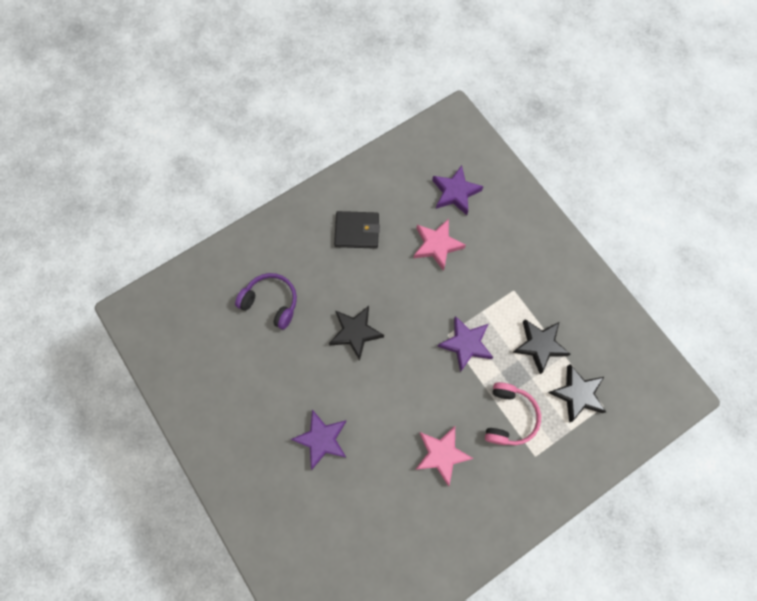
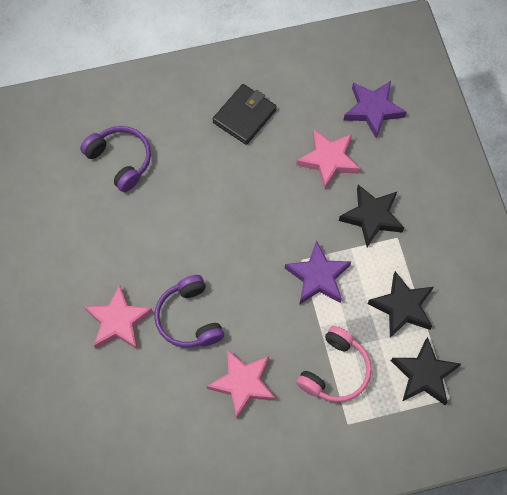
camera: 20 degrees right, 5 degrees down
purple star [290,410,347,470] -> pink star [84,284,153,349]
black star [329,306,384,360] -> black star moved to [339,185,404,247]
black wallet [334,211,380,249] -> black wallet turned 75 degrees counterclockwise [213,84,277,145]
none -> purple headphones [154,275,224,348]

